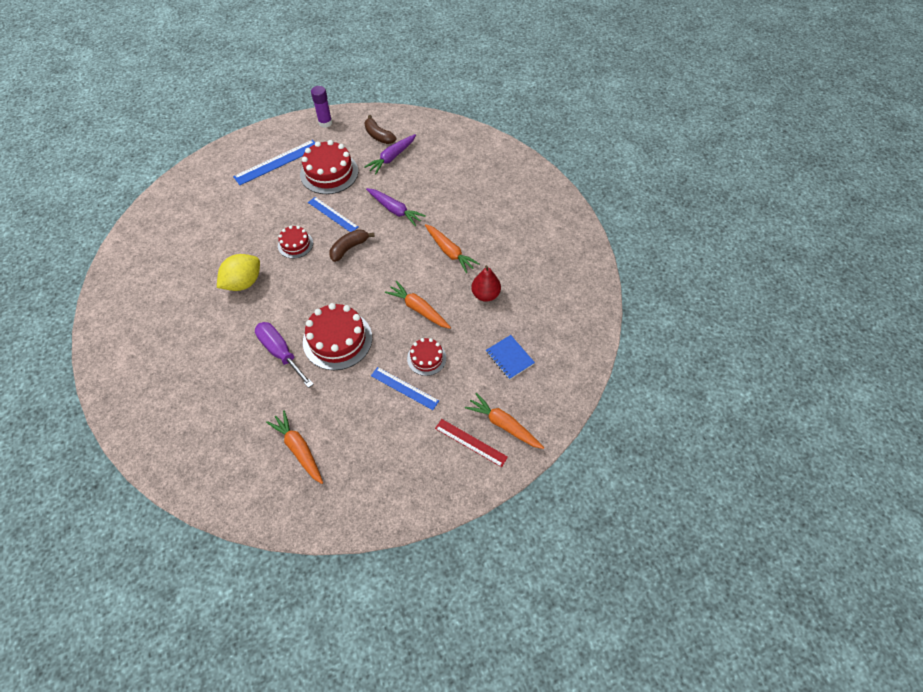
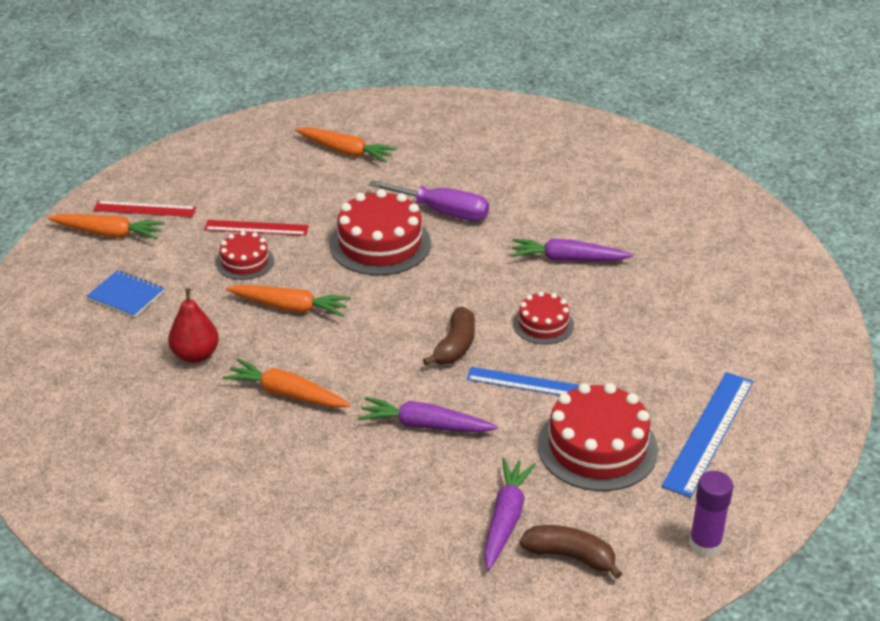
camera: 155 degrees right, 20 degrees down
yellow lemon [217,254,260,291] -> purple carrot [511,239,633,261]
blue ruler [371,367,439,410] -> red ruler [204,220,309,236]

